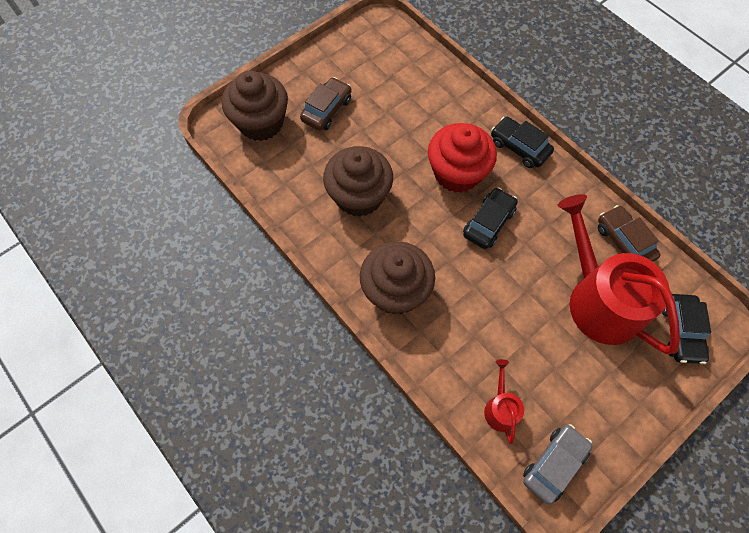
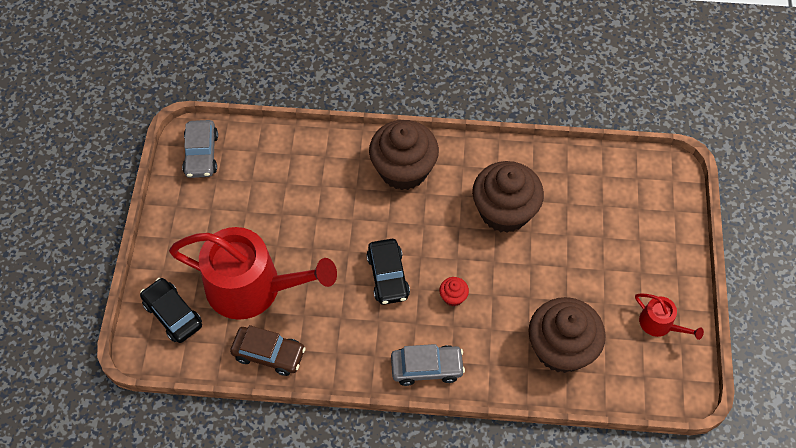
camera: 135 degrees right, 5 degrees down
brown cupcake [222,71,288,141] -> brown cupcake moved to [528,297,606,373]
brown car [300,77,351,131] -> none
red cupcake [428,123,497,193] -> red cupcake [439,277,469,306], size x0.40
red watering can [484,359,524,444] -> red watering can moved to [635,293,704,340]
black car [491,117,554,168] -> grey car [391,344,465,386]

